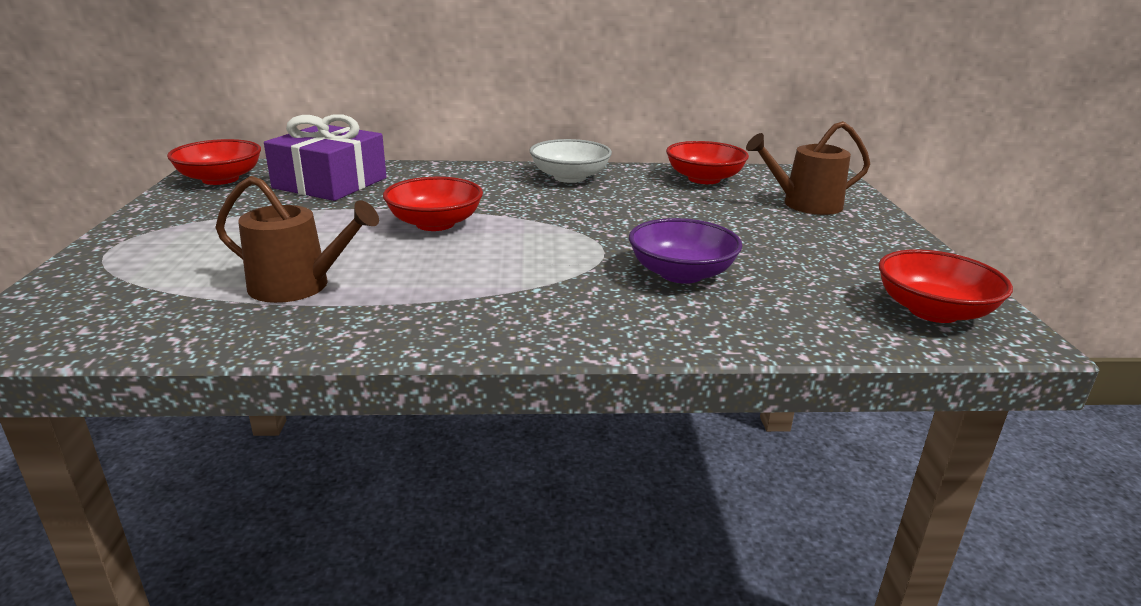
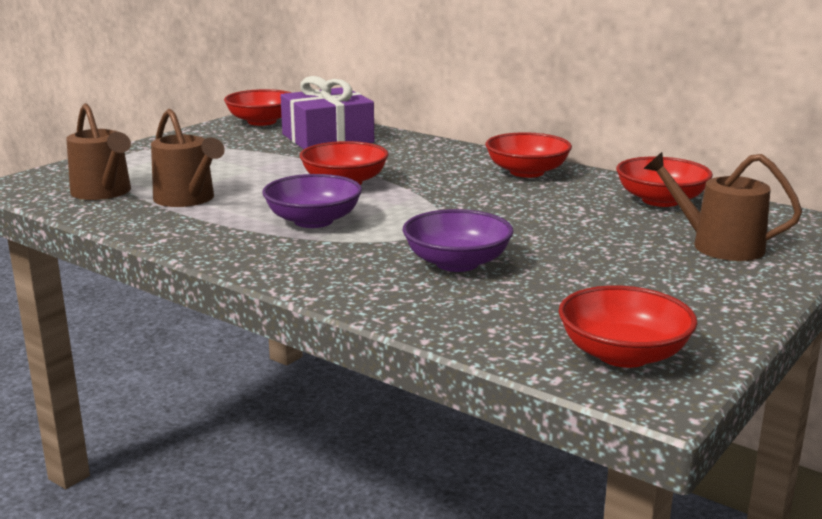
camera: 40 degrees right, 5 degrees down
white bowl [529,139,612,183] -> red bowl [485,132,572,178]
none -> brown watering can [66,103,131,200]
none -> purple bowl [262,174,362,228]

